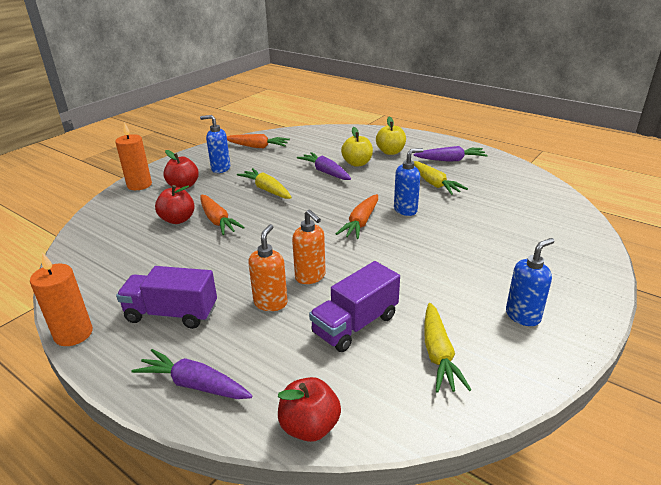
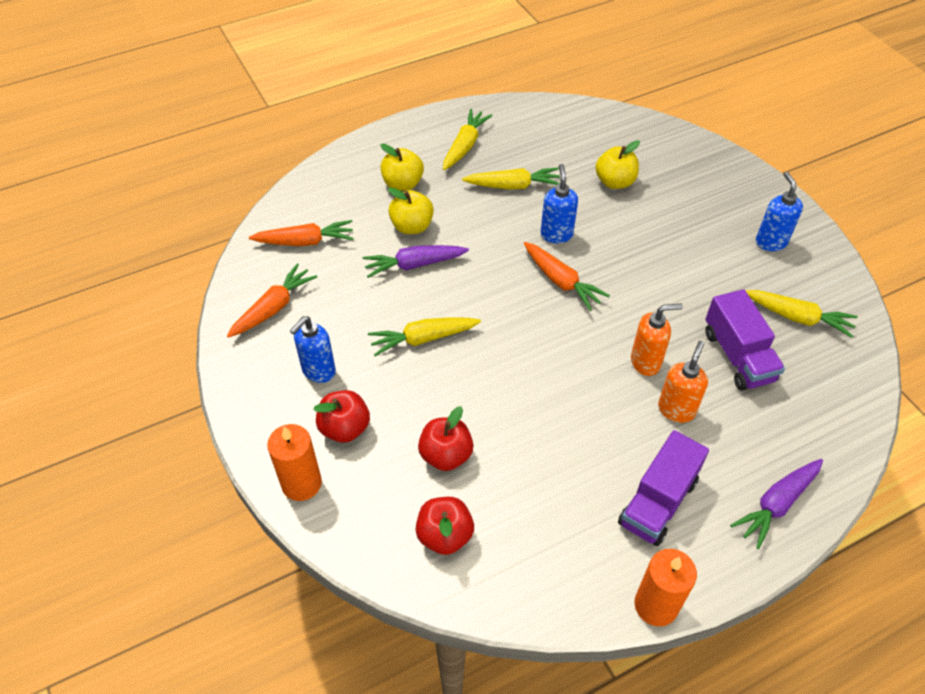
camera: 65 degrees left, 20 degrees up
orange carrot [200,195,245,235] -> orange carrot moved to [249,220,354,246]
orange soap dispenser [248,224,288,311] -> orange soap dispenser turned 75 degrees clockwise [658,341,708,423]
red apple [278,377,341,442] -> red apple moved to [416,497,474,555]
purple carrot [413,146,487,162] -> yellow carrot [443,109,493,170]
none -> yellow apple [595,140,640,189]

